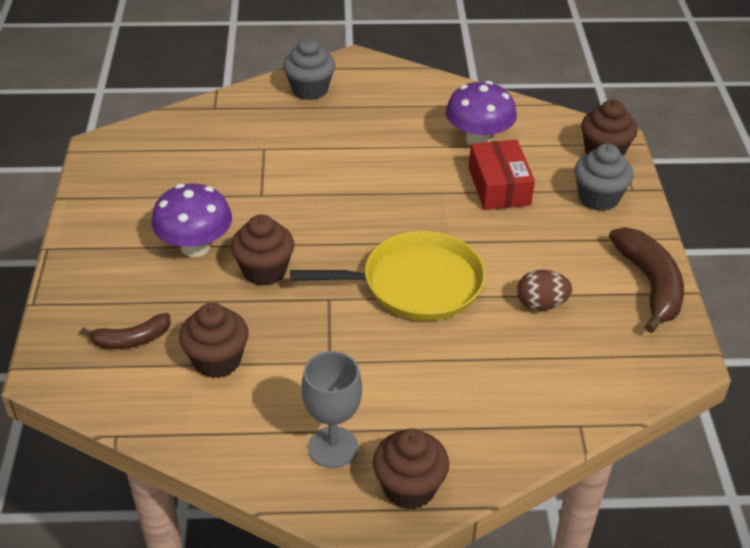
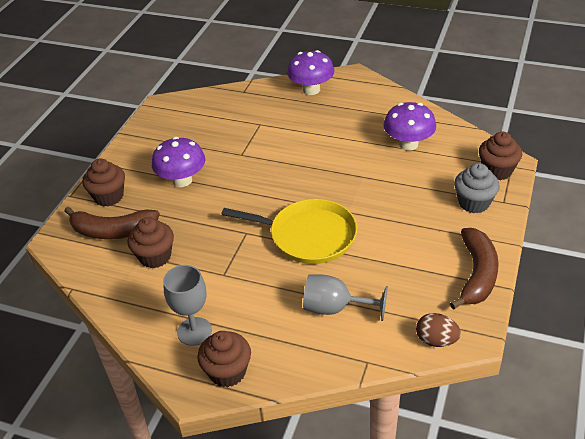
camera: 25 degrees right, 0 degrees up
brown banana [81,313,171,349] -> brown banana [64,207,160,239], size x1.69
brown cupcake [231,215,294,286] -> brown cupcake moved to [83,159,125,207]
grey cupcake [283,38,335,100] -> purple mushroom [287,50,335,95]
red box [469,139,535,210] -> none
brown egg [517,270,572,311] -> brown egg moved to [416,313,461,347]
none -> grey goblet [303,275,388,321]

